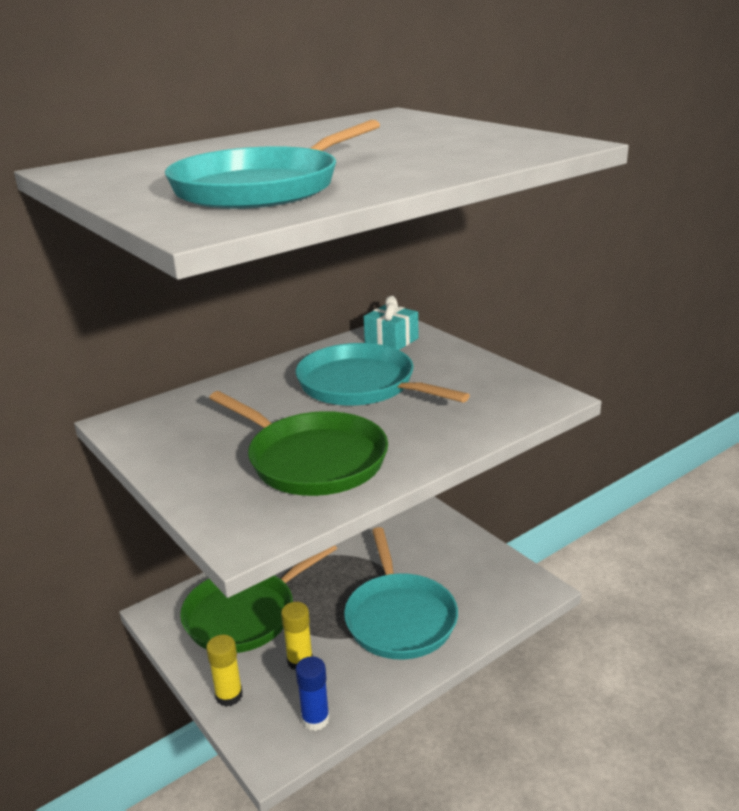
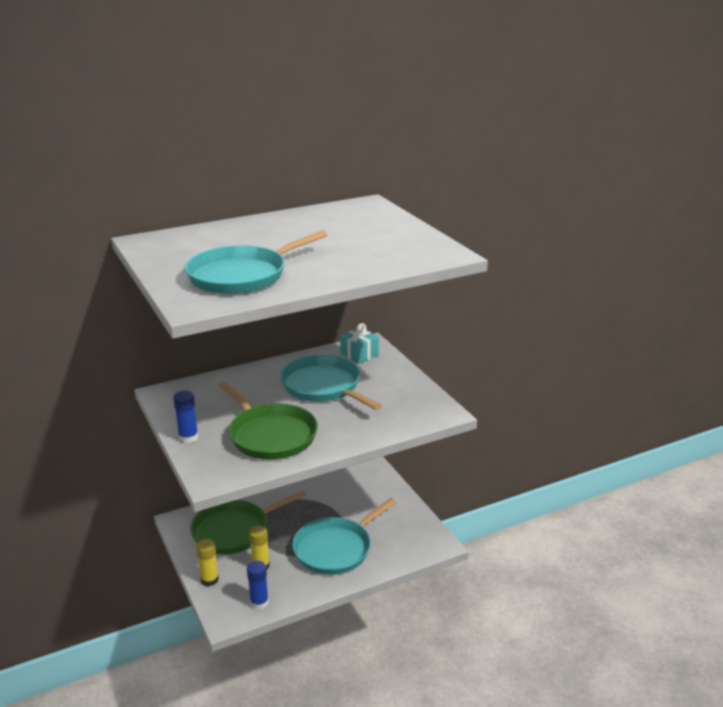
camera: 10 degrees right, 0 degrees up
turquoise pan [344,527,458,660] -> turquoise pan turned 45 degrees clockwise [292,498,396,575]
none -> blue glue stick [173,391,198,443]

